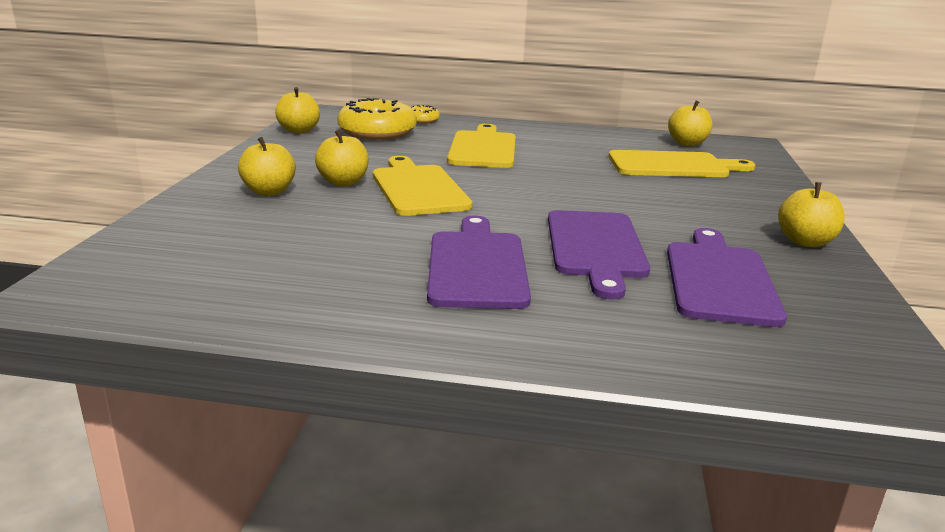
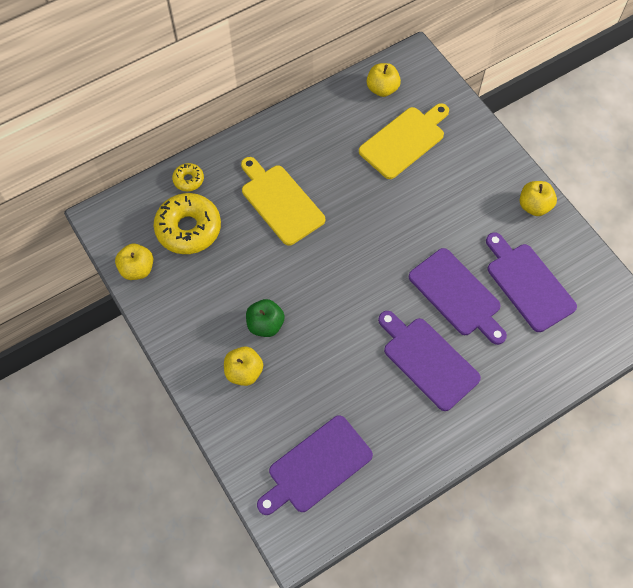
camera: 40 degrees left, 40 degrees up
yellow apple [315,130,369,186] -> green apple [246,299,285,337]
yellow cutting board [373,156,473,216] -> none
none -> purple cutting board [257,415,373,515]

